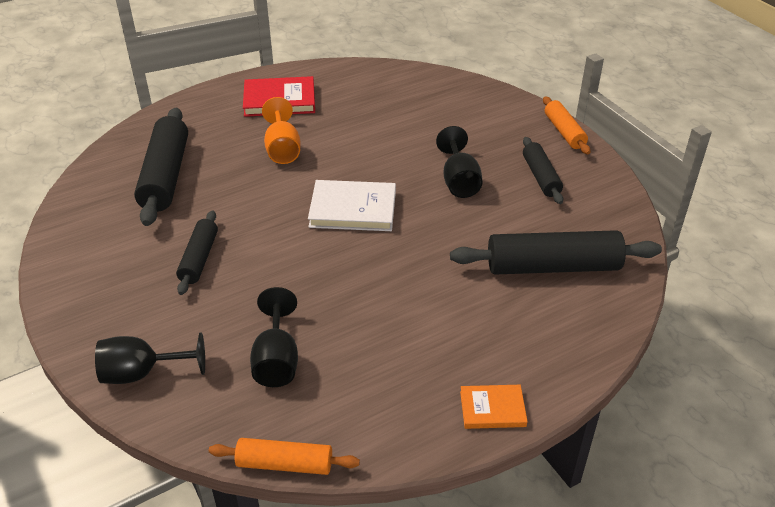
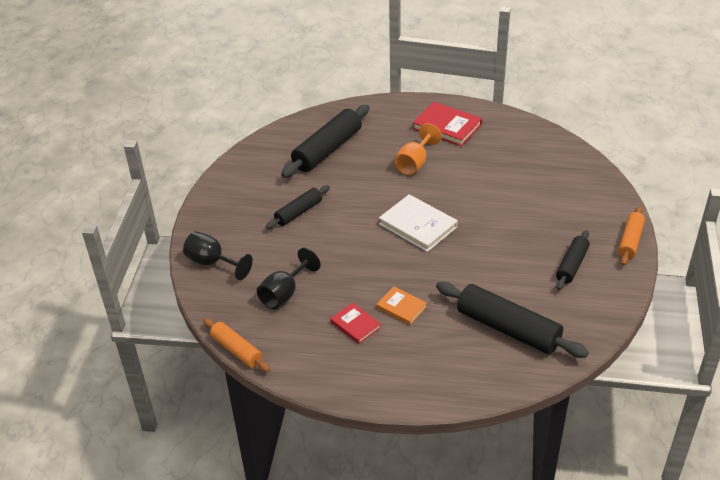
camera: 40 degrees right, 0 degrees up
black goblet [436,126,483,198] -> none
orange book [460,385,528,429] -> orange book moved to [377,287,427,325]
none -> red book [330,303,381,344]

